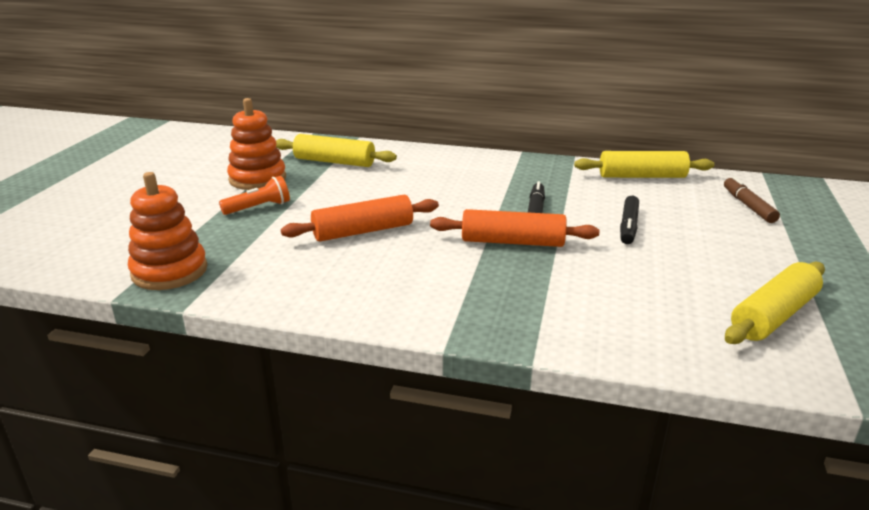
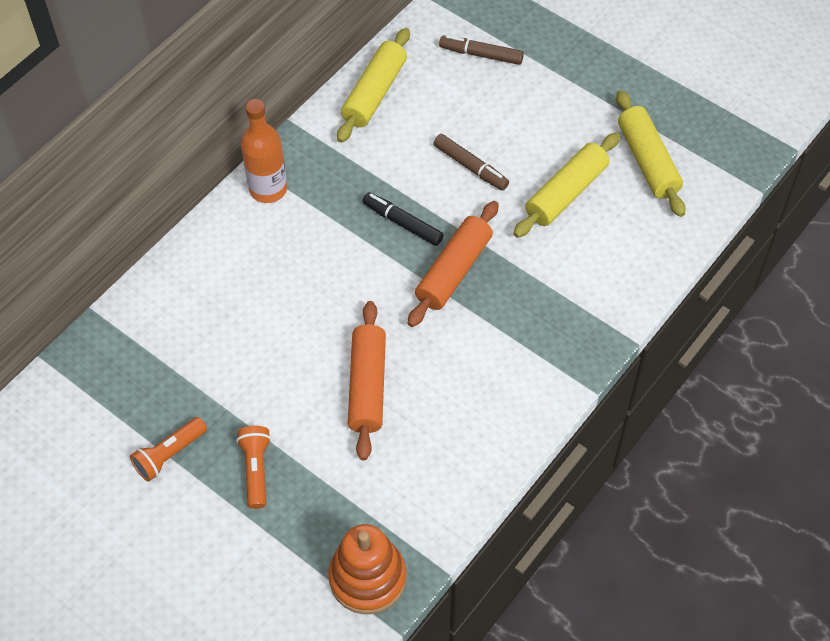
camera: 65 degrees left, 30 degrees up
orange stacking toy [227,98,286,190] -> orange flashlight [130,417,207,482]
yellow rolling pin [276,134,397,167] -> yellow rolling pin moved to [513,133,620,238]
black marker [620,196,639,244] -> brown marker [434,134,509,191]
none -> orange bottle [241,99,287,203]

